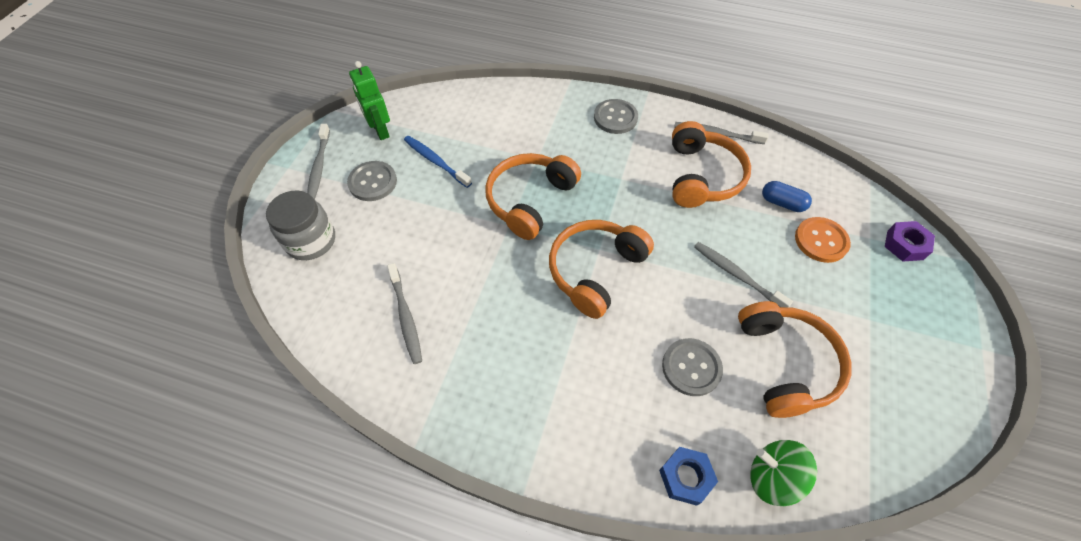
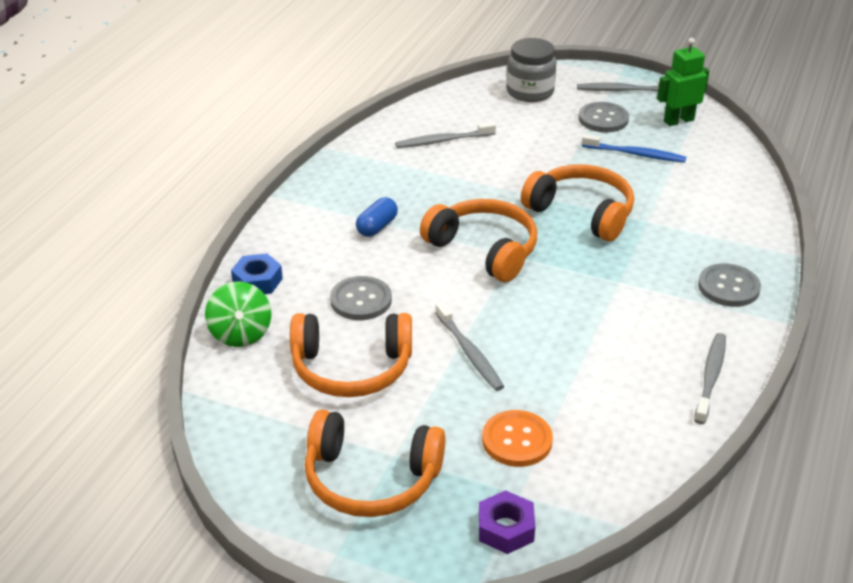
camera: 95 degrees right, 20 degrees down
blue toothbrush [404,136,472,188] -> blue toothbrush turned 60 degrees clockwise [582,134,686,163]
orange headphones [672,121,751,208] -> orange headphones moved to [305,410,446,517]
grey toothbrush [694,242,793,307] -> grey toothbrush turned 105 degrees clockwise [435,302,504,391]
green spinning top [750,440,817,506] -> green spinning top turned 135 degrees clockwise [205,281,271,347]
blue capsule [762,181,812,212] -> blue capsule moved to [356,197,398,237]

